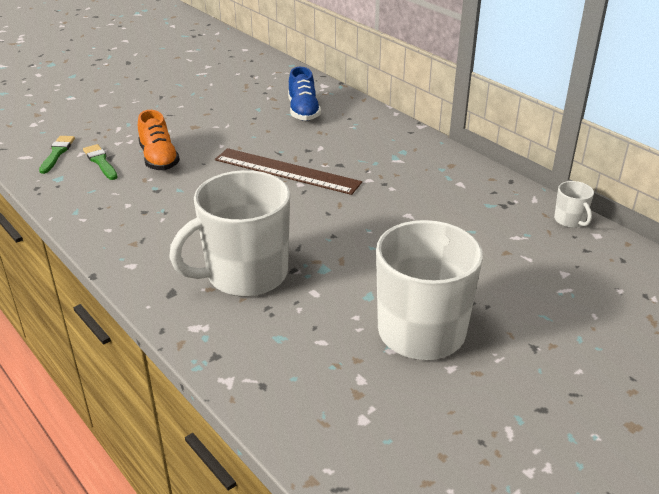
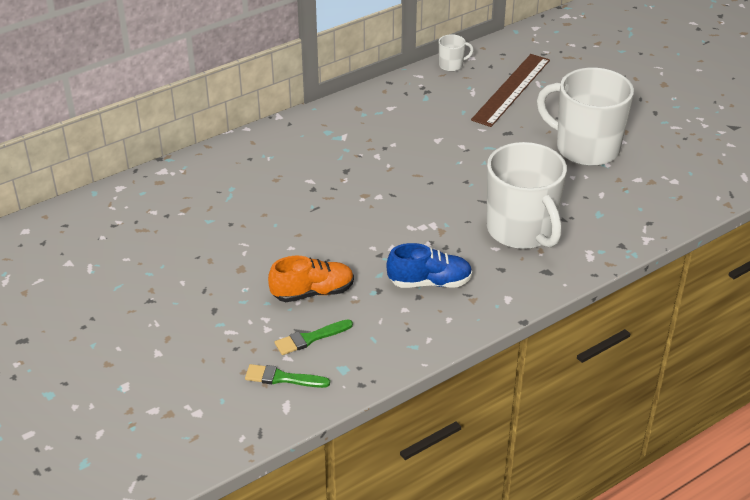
camera: 85 degrees left, 5 degrees up
brown ruler [215,148,362,195] -> brown ruler moved to [471,54,550,127]
blue shoe [288,67,321,121] -> blue shoe moved to [386,243,473,288]

